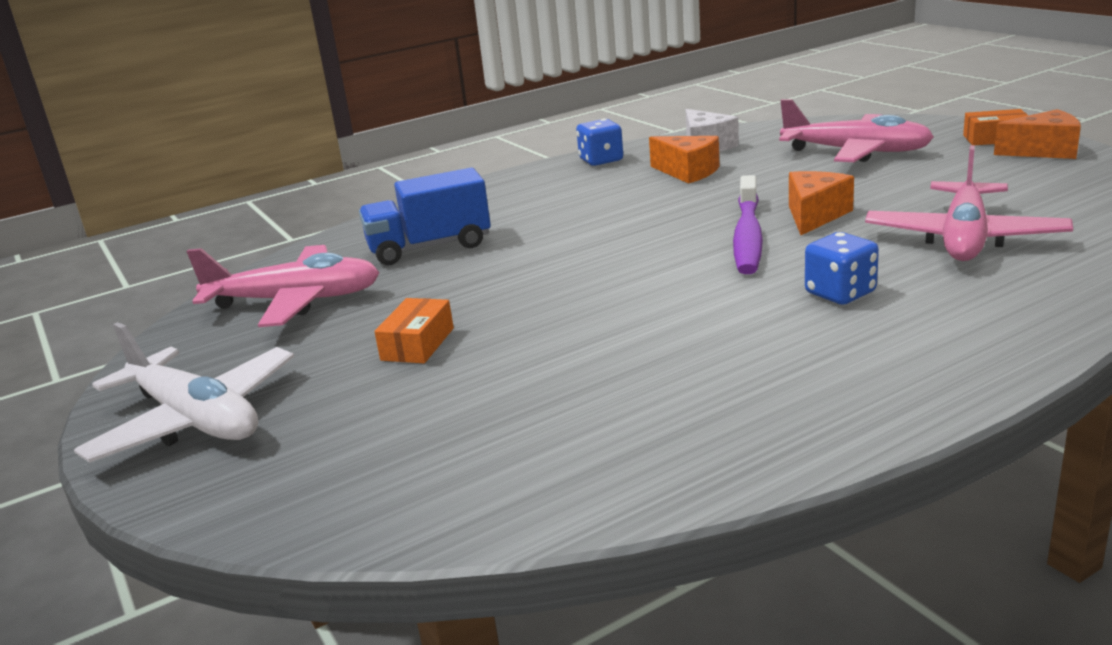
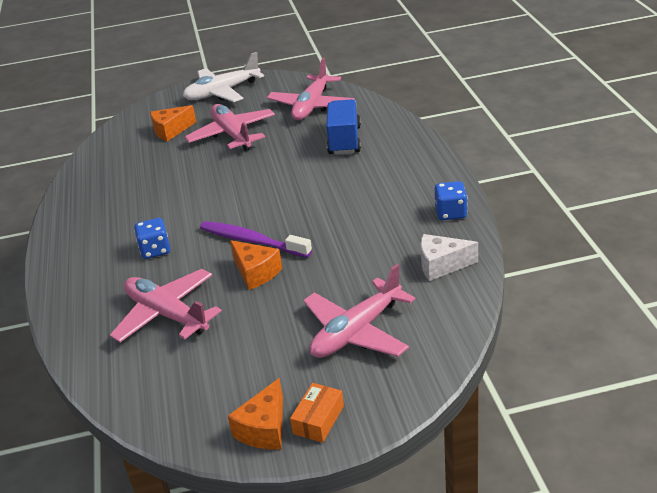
camera: 110 degrees right, 10 degrees up
orange box [374,298,454,363] -> pink plane [185,104,275,151]
orange cheese [649,136,720,184] -> orange cheese moved to [150,105,196,141]

